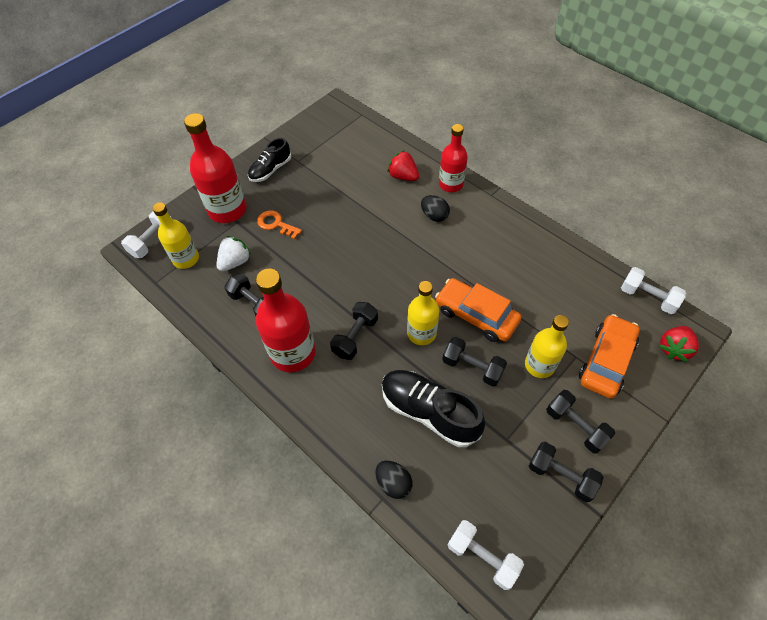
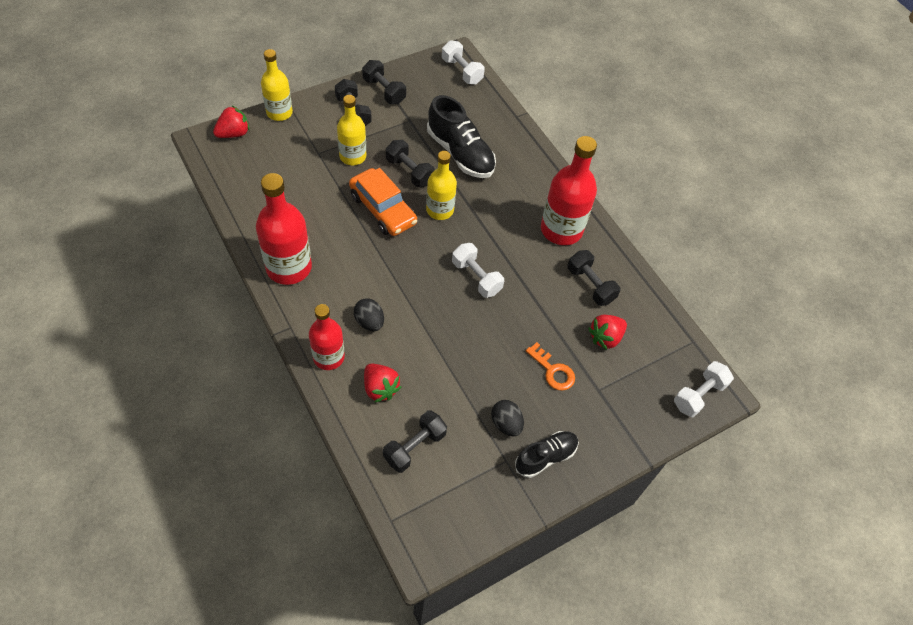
camera: 170 degrees left, 0 degrees up
yellow bottle [152,202,199,269] -> yellow bottle moved to [261,49,293,121]
red bottle [184,113,247,223] -> red bottle moved to [256,173,312,285]
white strawberry [217,236,251,271] -> red strawberry [588,315,627,350]
black dumbbell [330,302,378,360] -> black dumbbell moved to [383,410,447,473]
black egg [375,461,413,499] -> black egg moved to [491,400,524,436]
orange car [579,314,640,399] -> none
white dumbbell [621,267,686,314] -> white dumbbell moved to [452,243,504,298]

